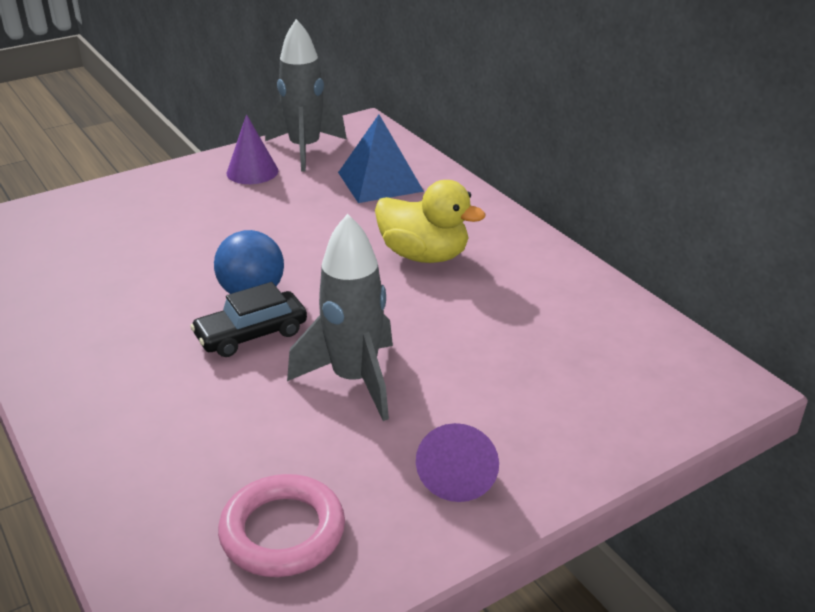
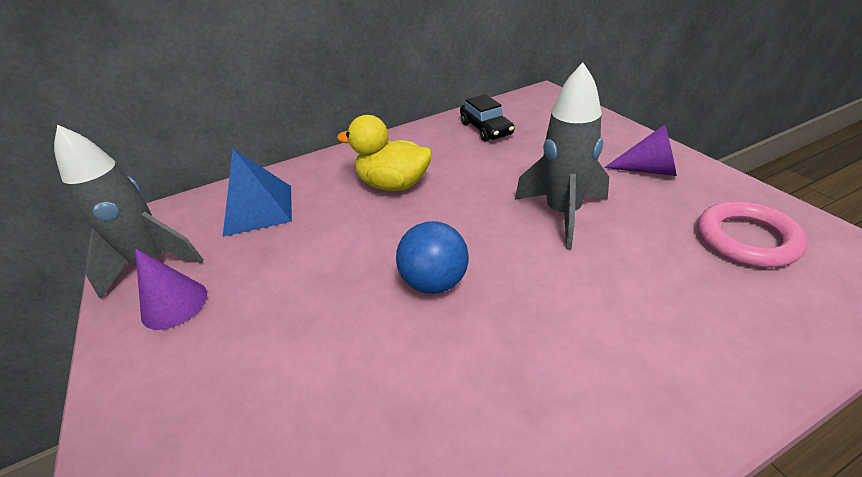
camera: 80 degrees left, 5 degrees up
black car [190,282,307,357] -> black car moved to [460,94,514,142]
yellow duck [375,180,486,263] -> yellow duck turned 105 degrees counterclockwise [337,115,432,191]

